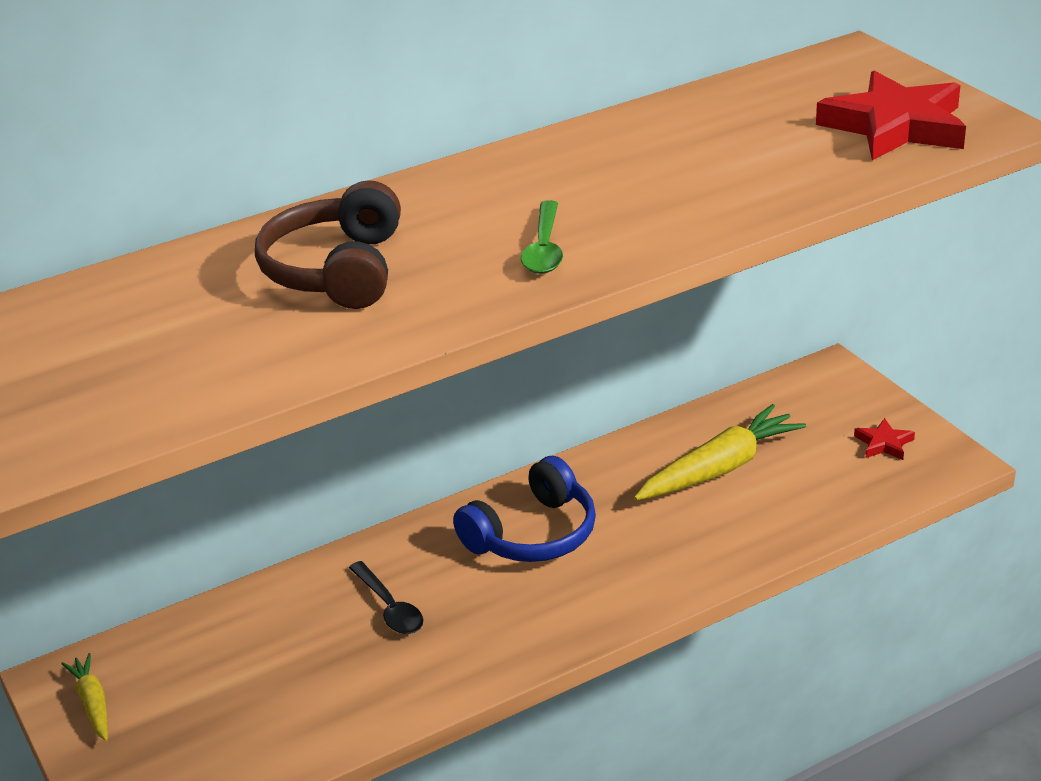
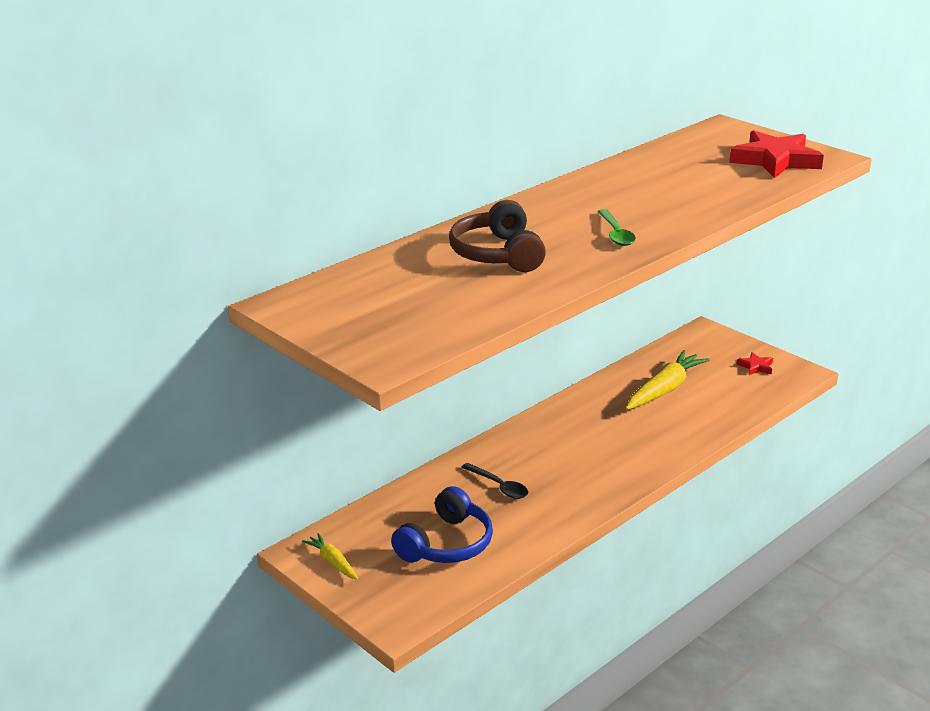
camera: 15 degrees left, 5 degrees down
blue headphones [453,456,596,562] -> blue headphones moved to [391,486,493,563]

